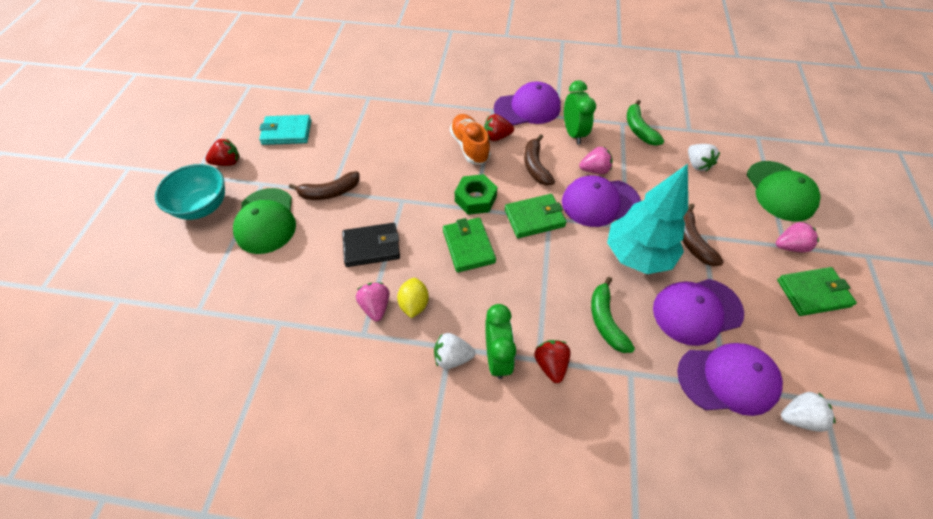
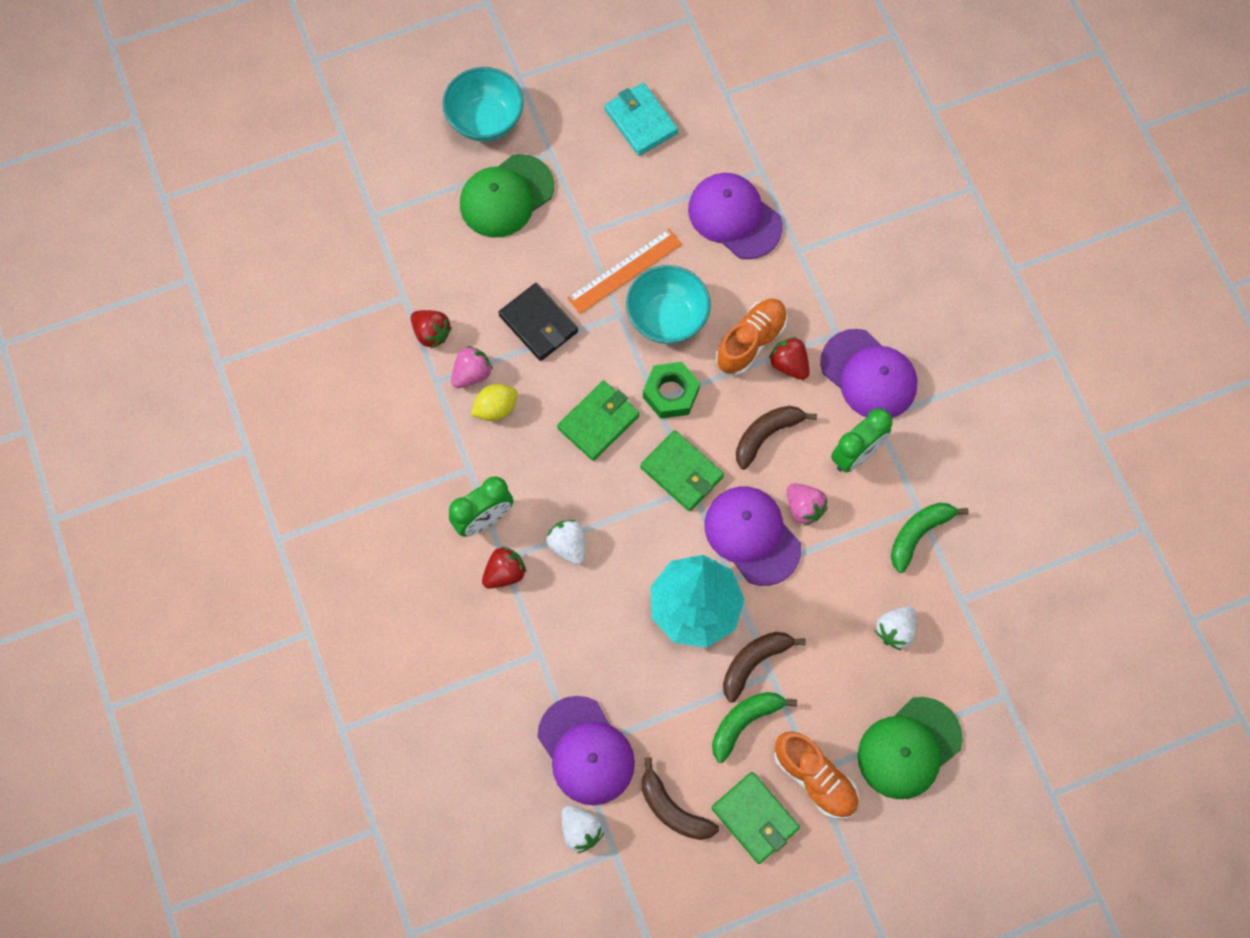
camera: 60 degrees right, 15 degrees up
red strawberry [205,138,240,166] -> red strawberry moved to [411,310,452,349]
brown banana [289,171,359,200] -> brown banana moved to [642,757,719,840]
white strawberry [434,333,475,369] -> white strawberry moved to [546,520,585,565]
green banana [591,277,635,353] -> green banana moved to [712,692,797,763]
purple cap [653,279,744,346] -> purple cap moved to [688,173,783,259]
pink strawberry [776,222,819,252] -> orange shoe [774,731,859,819]
none -> orange ruler [567,229,682,314]
none -> turquoise bowl [626,265,711,344]

